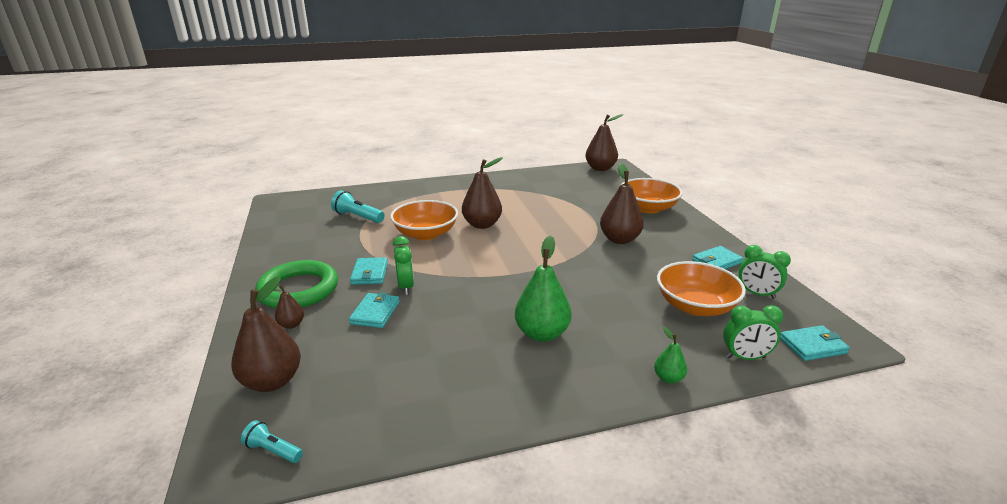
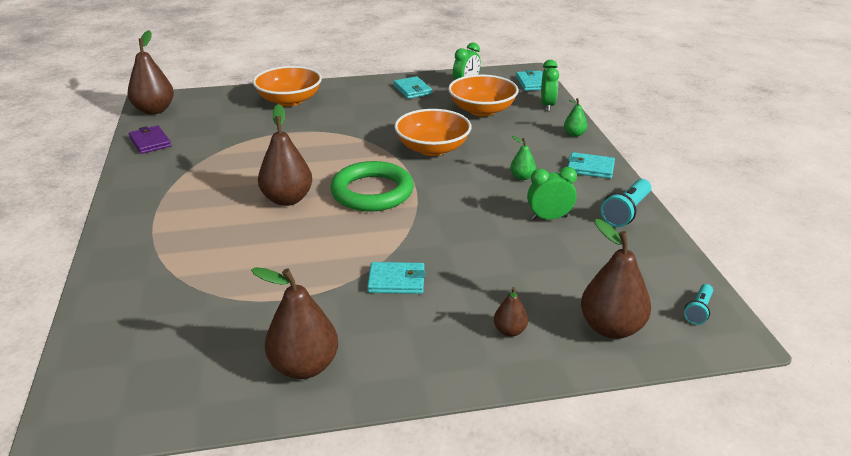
camera: 85 degrees left, 5 degrees up
green ring [255,260,338,308] -> green ring moved to [330,161,414,212]
turquoise flashlight [331,190,385,223] -> turquoise flashlight moved to [601,179,651,227]
turquoise wallet [349,292,399,328] -> turquoise wallet moved to [568,152,615,179]
orange bowl [390,200,458,240] -> orange bowl moved to [394,109,472,156]
green clock [393,236,414,295] -> green clock moved to [527,167,577,220]
green pear [515,235,572,342] -> green pear [510,136,536,180], size x0.50
brown pear [600,163,644,244] -> brown pear moved to [251,267,338,379]
none -> purple wallet [129,125,171,154]

